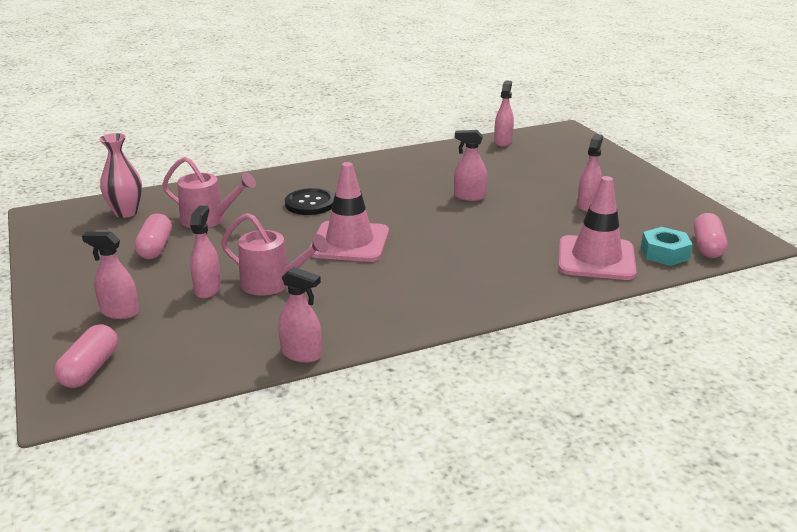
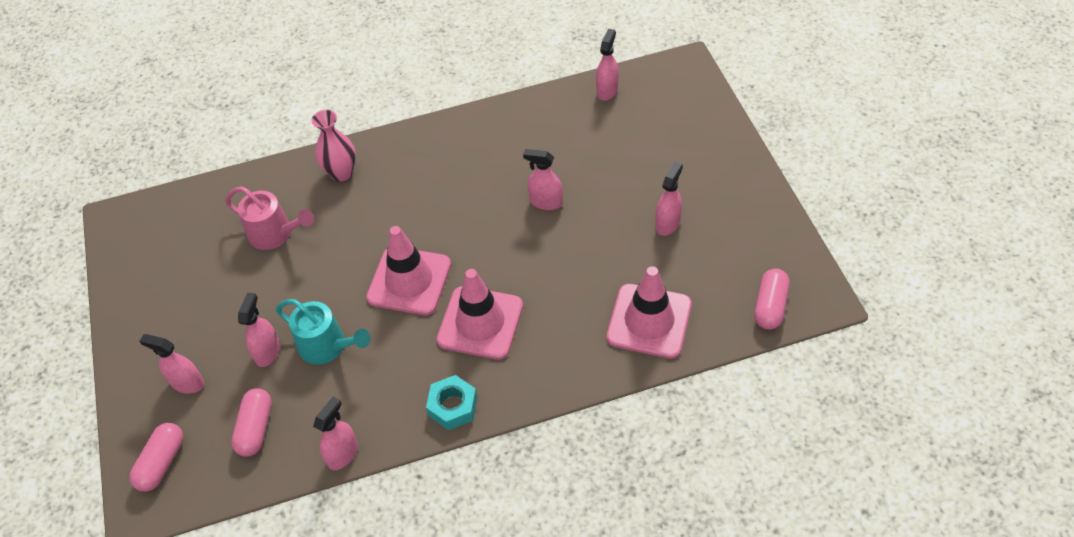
camera: 10 degrees right, 25 degrees up
pink vase [99,133,142,218] -> pink vase moved to [311,110,356,182]
pink capsule [135,213,172,259] -> pink capsule moved to [231,388,272,457]
pink watering can [221,213,328,296] -> turquoise watering can [276,299,371,365]
pink spray bottle [278,267,322,363] -> pink spray bottle turned 90 degrees counterclockwise [313,397,358,470]
black button [285,188,334,215] -> none
turquoise nut [641,227,693,266] -> turquoise nut moved to [426,375,477,430]
none -> pink traffic cone [437,269,523,359]

